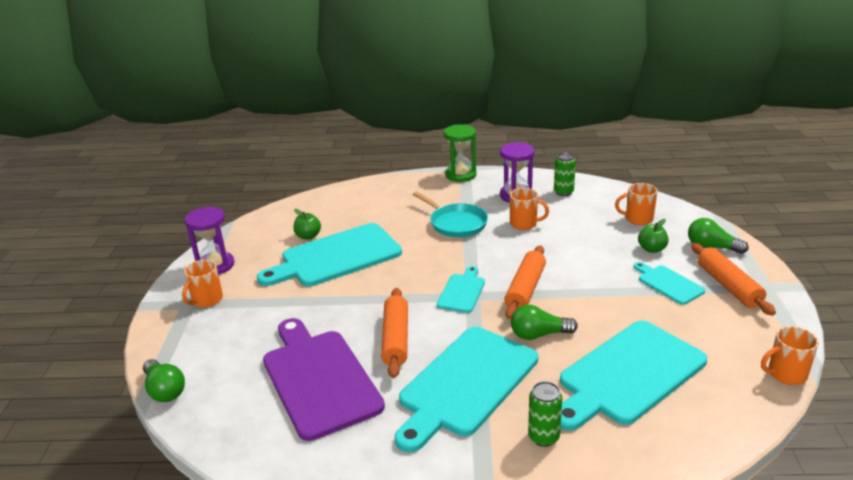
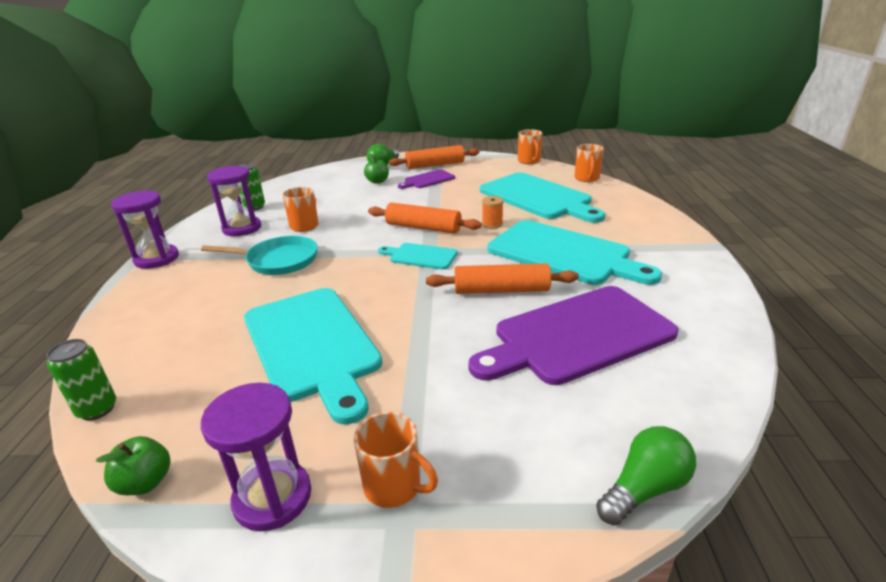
camera: 90 degrees left, 0 degrees up
green apple [293,209,321,240] -> green apple moved to [96,436,170,495]
turquoise pan [413,191,488,237] -> turquoise pan turned 45 degrees clockwise [201,236,318,275]
green hourglass [444,124,477,182] -> purple hourglass [111,190,179,269]
green light bulb [511,305,578,340] -> orange spool [482,196,504,228]
green can [528,381,562,447] -> green can moved to [46,339,116,421]
orange mug [615,183,658,225] -> orange mug moved to [574,144,604,182]
turquoise cutting board [634,262,705,305] -> purple cutting board [398,169,455,189]

